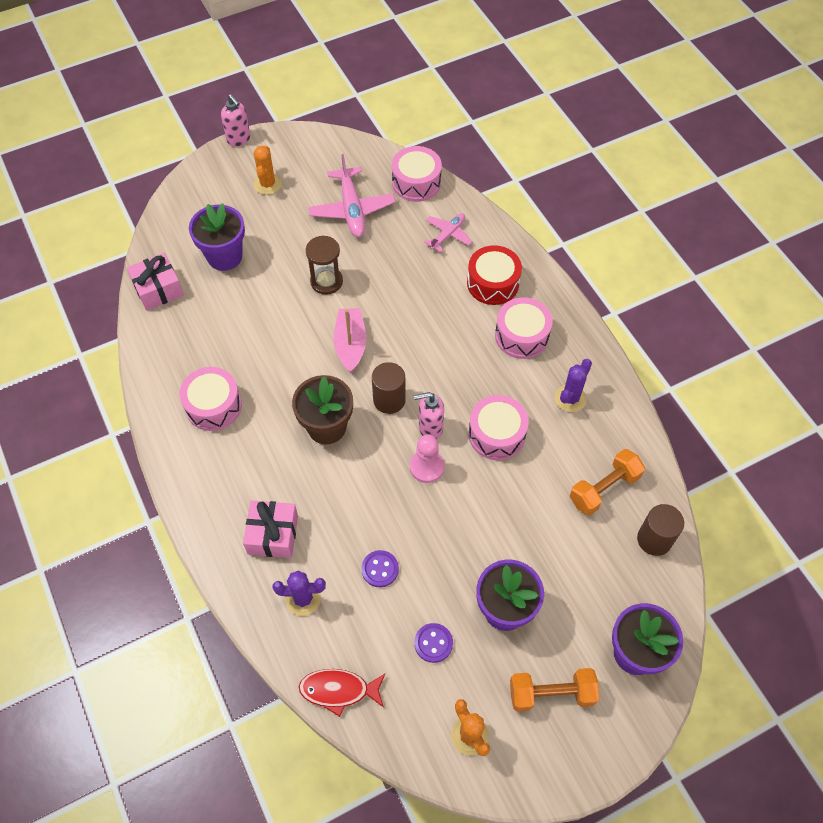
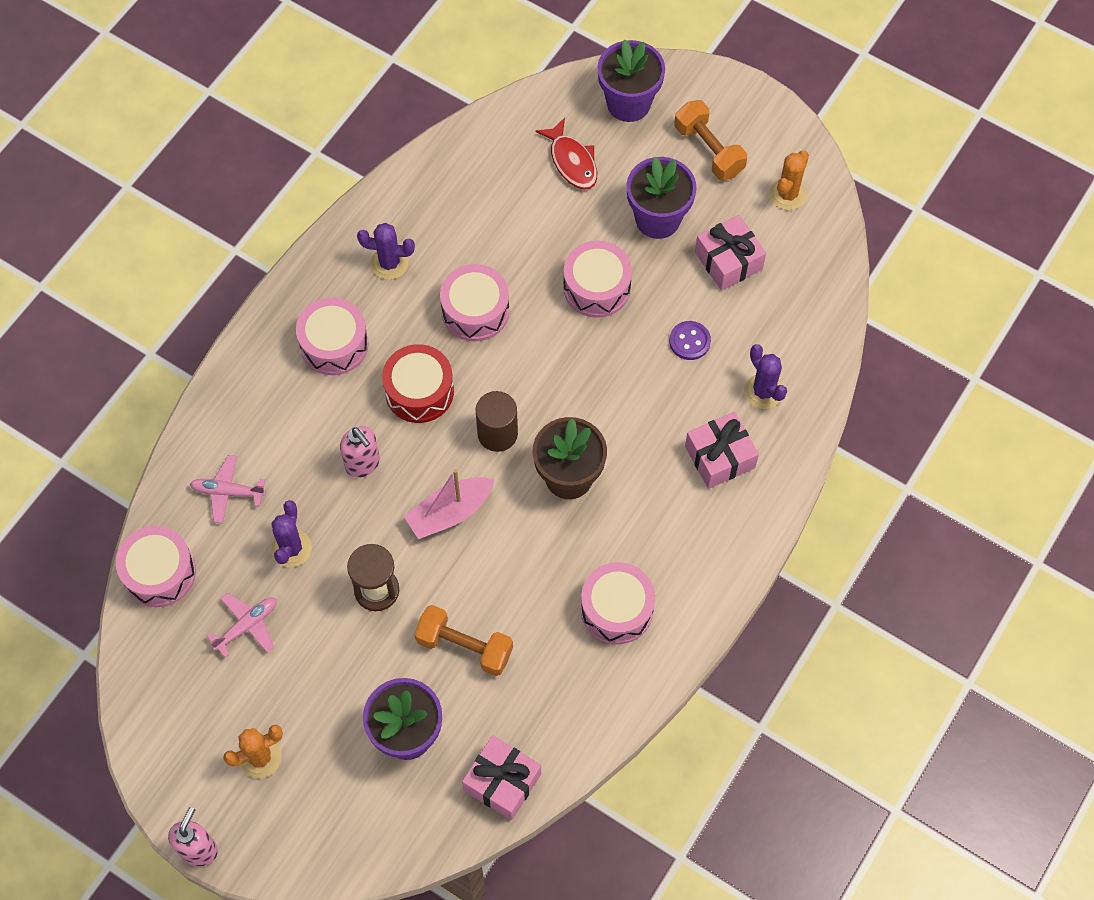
camera: 120 degrees left, 5 degrees up
red fish [299,669,386,717] -> red fish moved to [535,118,597,190]
pink plane [308,154,396,237] -> pink plane [207,593,277,658], size x0.60
pink pawn [410,435,444,483] -> none
pink soap dispenser [414,392,444,439] -> pink soap dispenser moved to [340,426,380,478]
purple button [414,623,453,663] -> pink gift [695,215,766,291]
red drum [467,245,522,305] -> red drum moved to [382,344,454,423]
orange dumbbell [570,449,645,515] -> orange dumbbell moved to [414,605,513,676]
brown cylinder [637,504,684,556] -> none
none -> purple cactus [271,500,312,567]
none -> pink drum [563,241,632,318]

